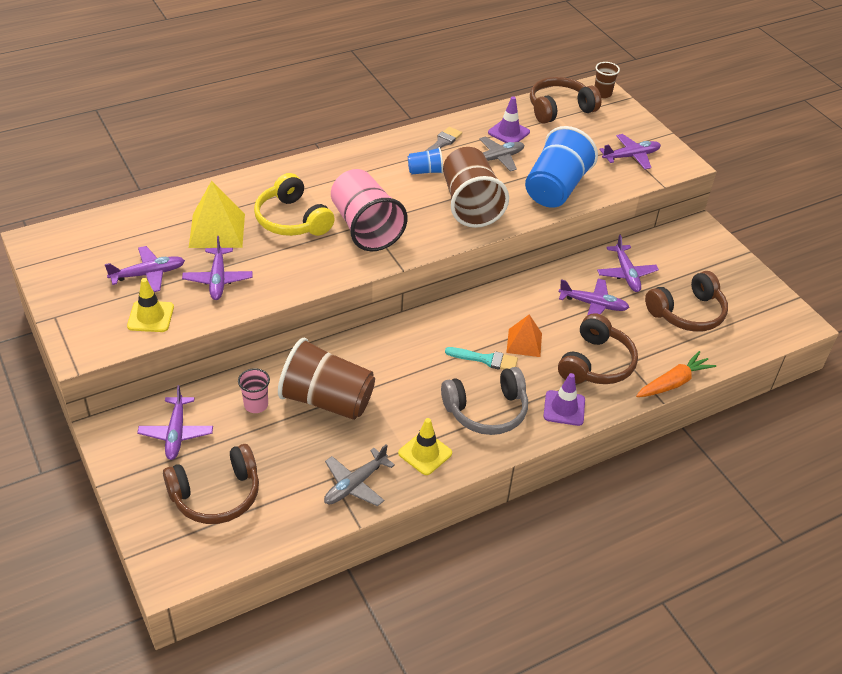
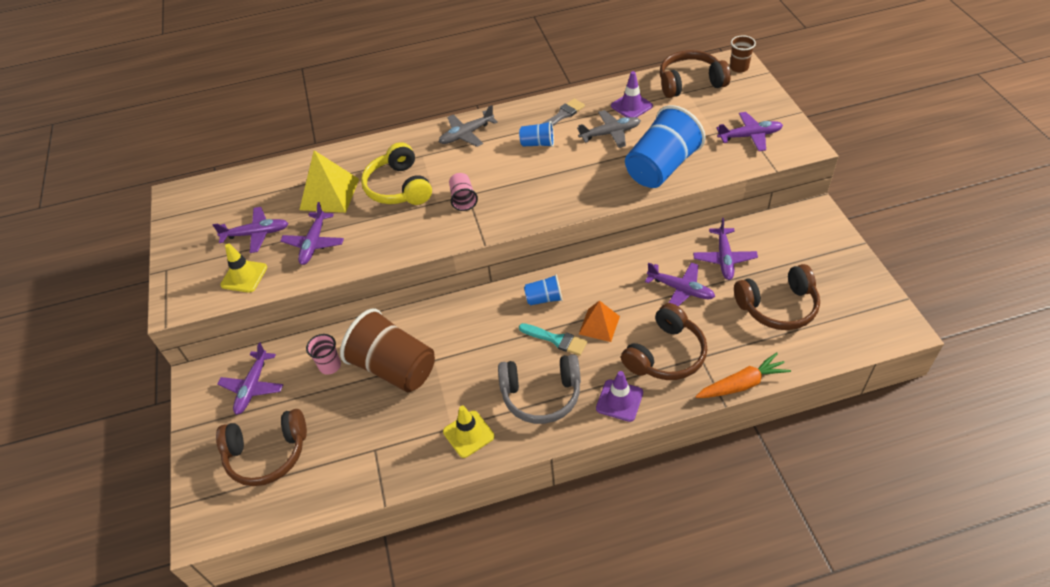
camera: 20 degrees right, 5 degrees up
grey plane [324,444,395,506] -> grey plane moved to [439,105,498,147]
pink cup [331,169,407,251] -> pink cup [449,173,478,211], size x0.47
brown cup [443,147,509,228] -> none
none -> blue cup [524,274,563,305]

